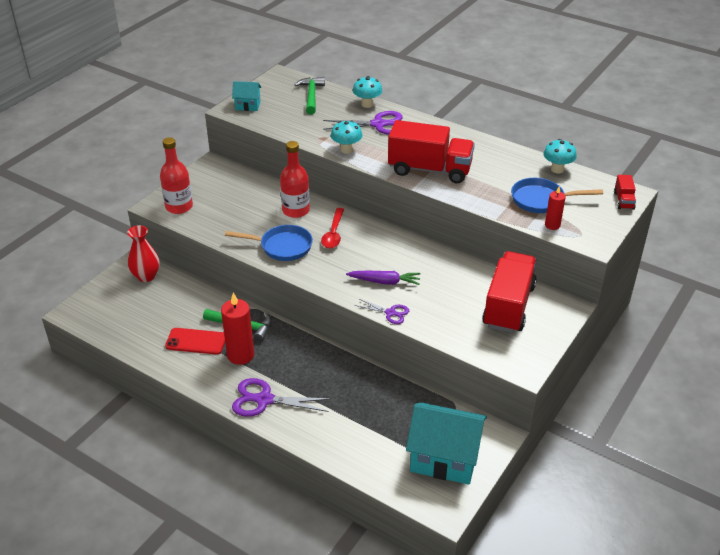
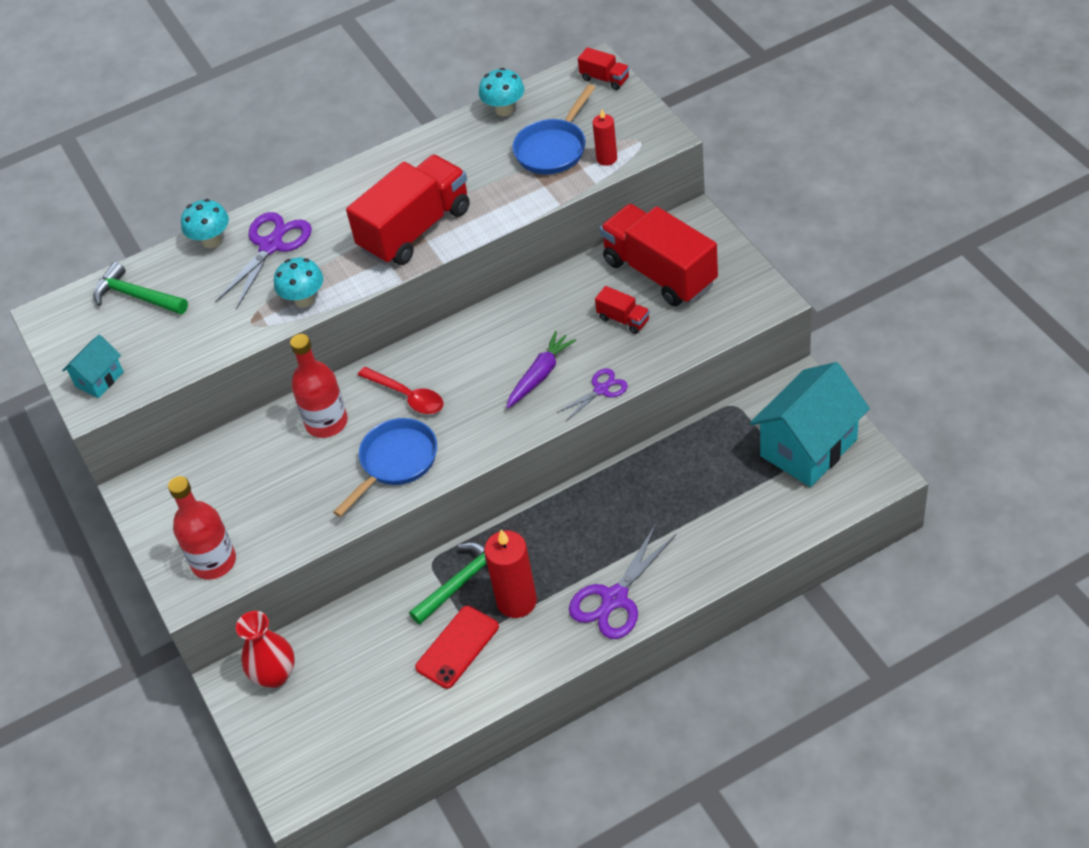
camera: 55 degrees left, 10 degrees up
none -> red truck [595,286,650,334]

